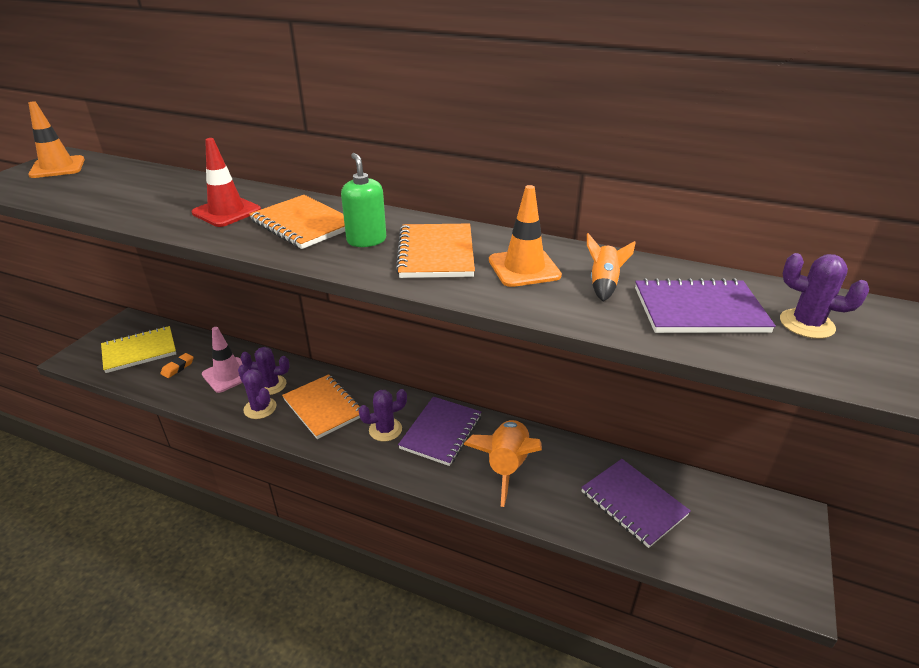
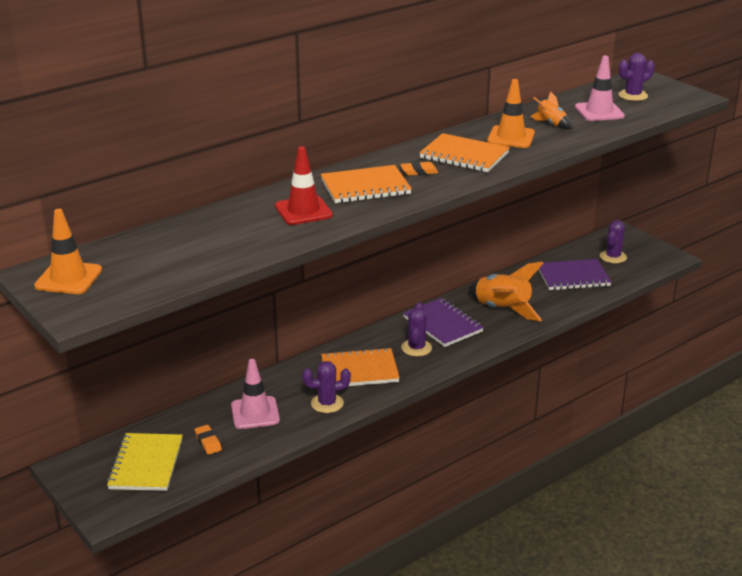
camera: 60 degrees left, 5 degrees down
purple cactus [240,347,290,395] -> purple cactus moved to [600,220,627,263]
green soap dispenser [341,153,386,247] -> orange eraser [400,162,438,176]
purple notebook [635,278,776,333] -> pink traffic cone [575,56,625,121]

